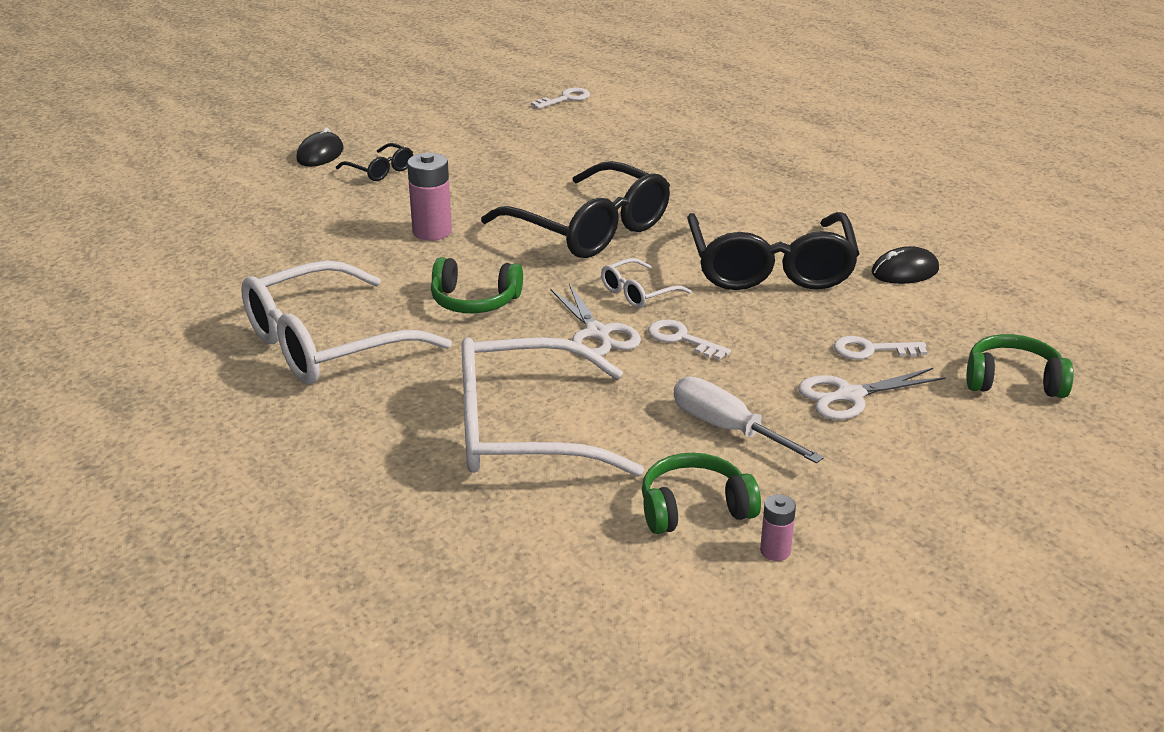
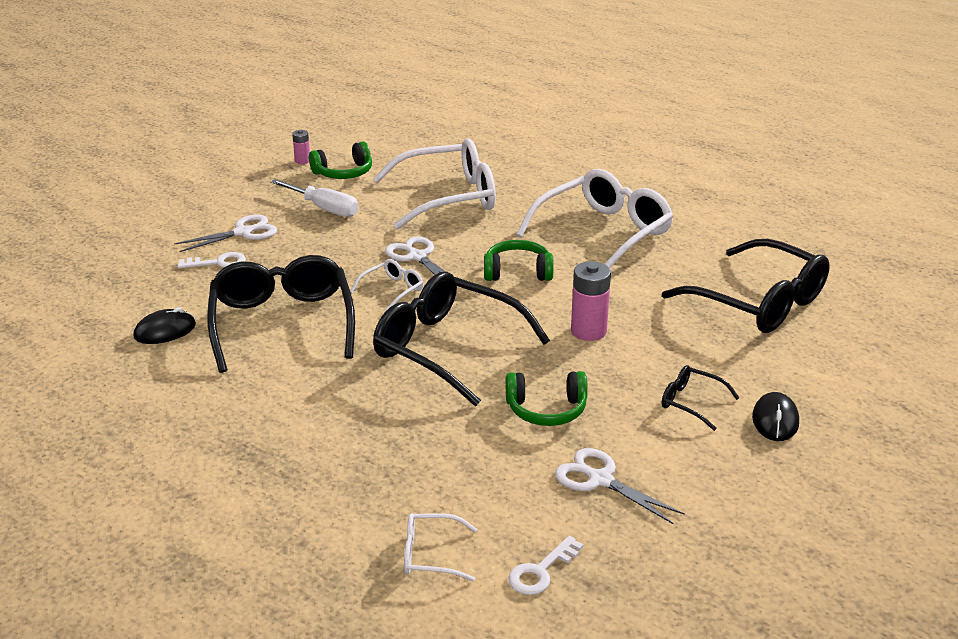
camera: 170 degrees right, 0 degrees up
white key [648,319,731,360] -> none
green headphones [966,334,1074,398] -> green headphones moved to [506,371,588,426]
none -> white glasses [404,513,477,582]
none -> white scissors [555,448,685,524]
none -> black glasses [662,239,830,333]

